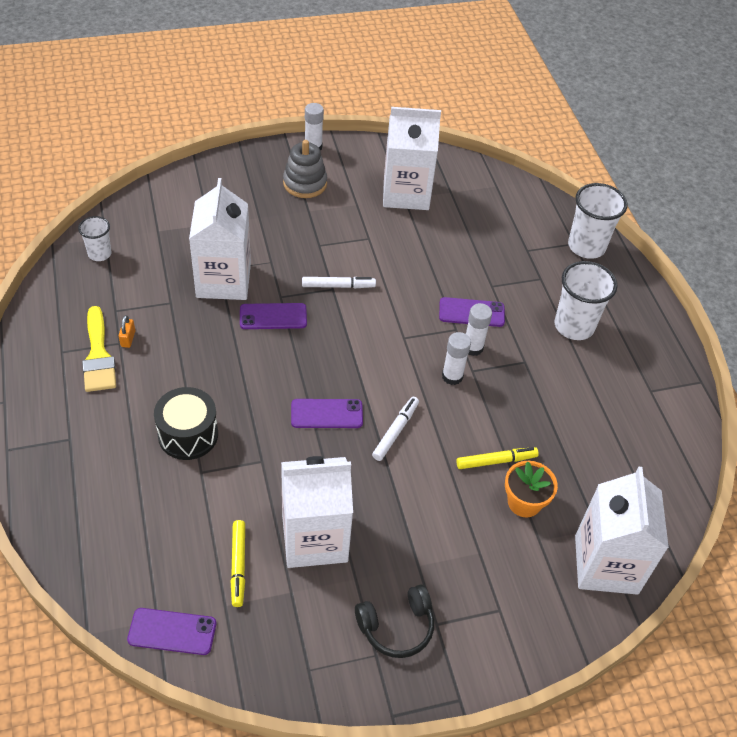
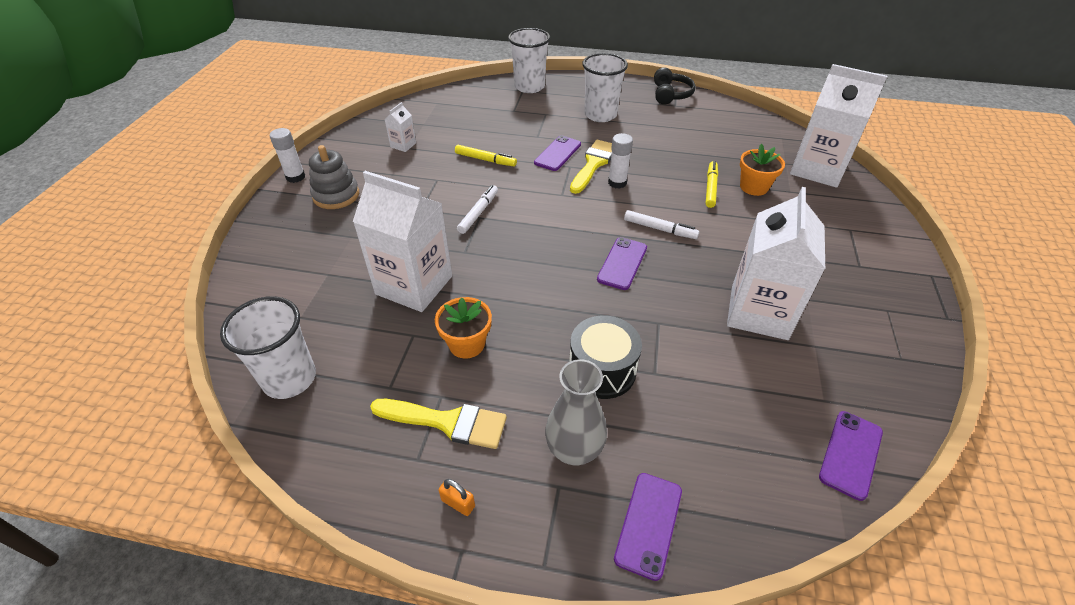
camera: 60 degrees left, 5 degrees down
white cup [78,216,112,261] -> white cup [220,296,316,399], size x1.73
orange padlock [119,315,135,348] -> orange padlock moved to [438,479,475,516]
yellow marker [231,520,245,607] -> yellow marker moved to [455,145,517,166]
purple phone [240,303,307,329] -> purple phone moved to [614,473,682,581]
black headphones [355,584,434,658] -> black headphones moved to [654,67,696,105]
white marker [372,397,419,461] -> white marker turned 150 degrees clockwise [624,210,699,239]
white carton [383,107,441,210] -> white carton [385,102,416,152], size x0.43
white glue stick [466,303,492,356] -> yellow brush [570,140,612,194]
none -> orange flower pot [435,297,492,358]
none -> grey vase [545,359,607,465]

